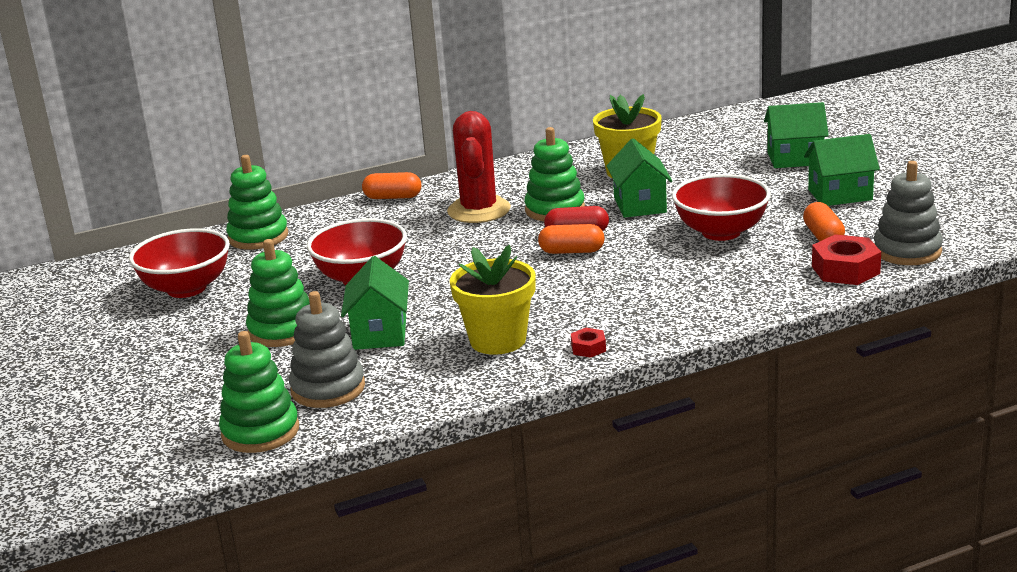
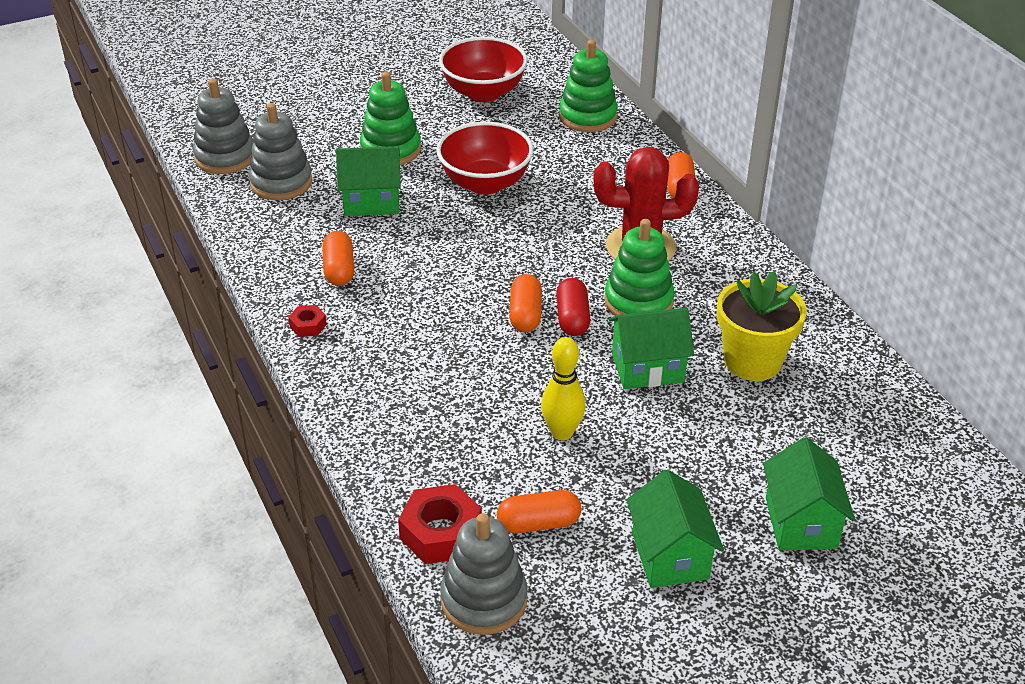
camera: 85 degrees right, 15 degrees up
green stacking toy [219,331,299,453] -> grey stacking toy [193,79,254,174]
yellow flower pot [450,245,536,355] -> orange capsule [322,231,354,286]
red bowl [672,174,771,241] -> yellow bowling pin [541,337,586,440]

